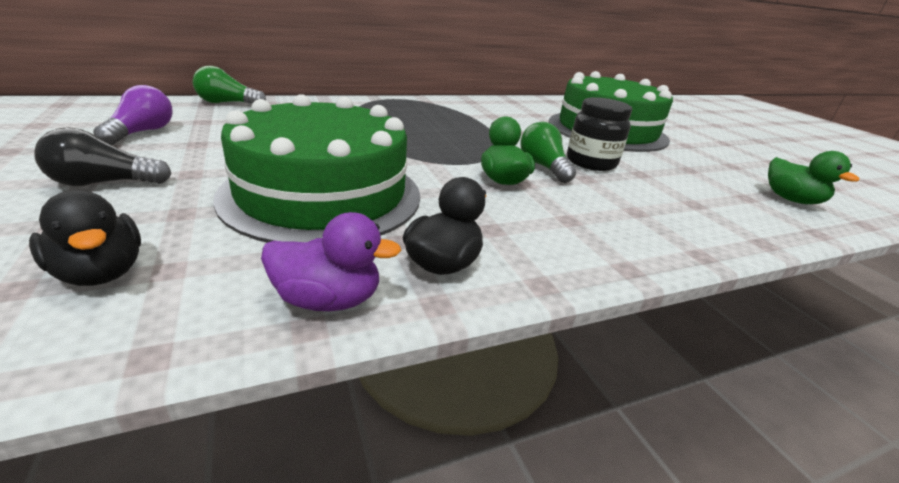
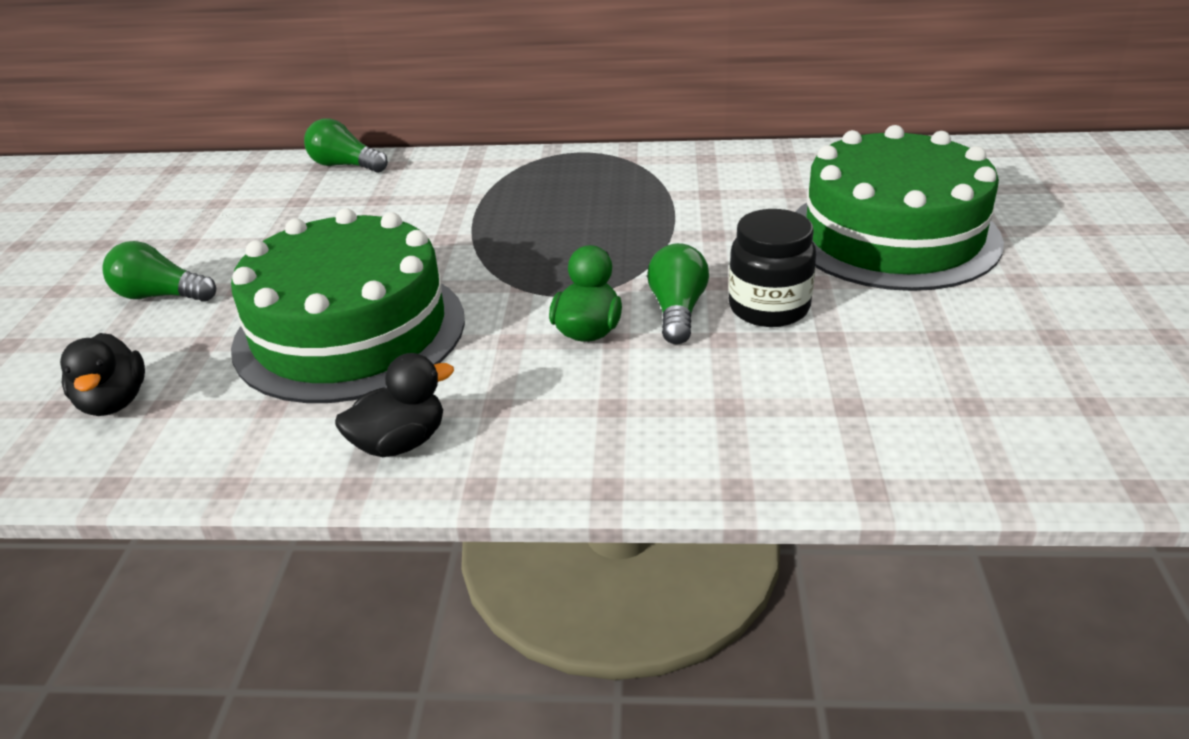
camera: 30 degrees right, 5 degrees up
black light bulb [34,128,171,186] -> green light bulb [102,241,216,302]
purple light bulb [93,85,173,145] -> none
purple duck [261,212,402,311] -> none
green duck [768,151,860,204] -> none

